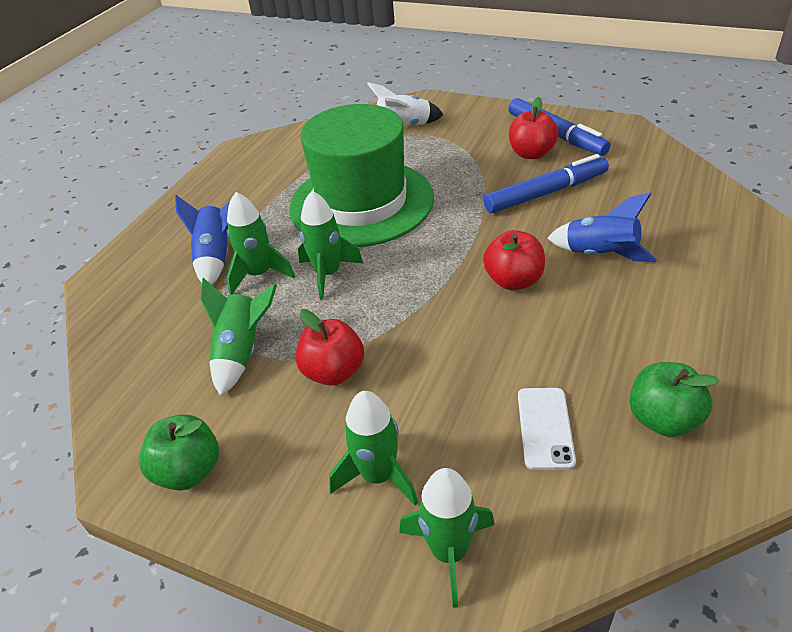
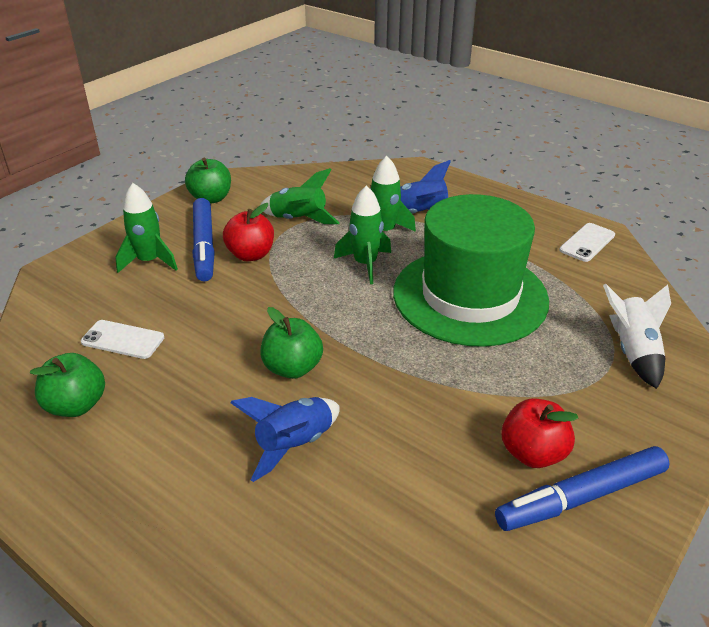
camera: 100 degrees right, 5 degrees down
green rocket [399,468,495,608] -> none
blue marker [483,154,609,213] -> blue marker moved to [192,198,215,281]
red apple [483,230,545,290] -> green apple [260,307,323,379]
none -> white phone [559,223,615,262]

